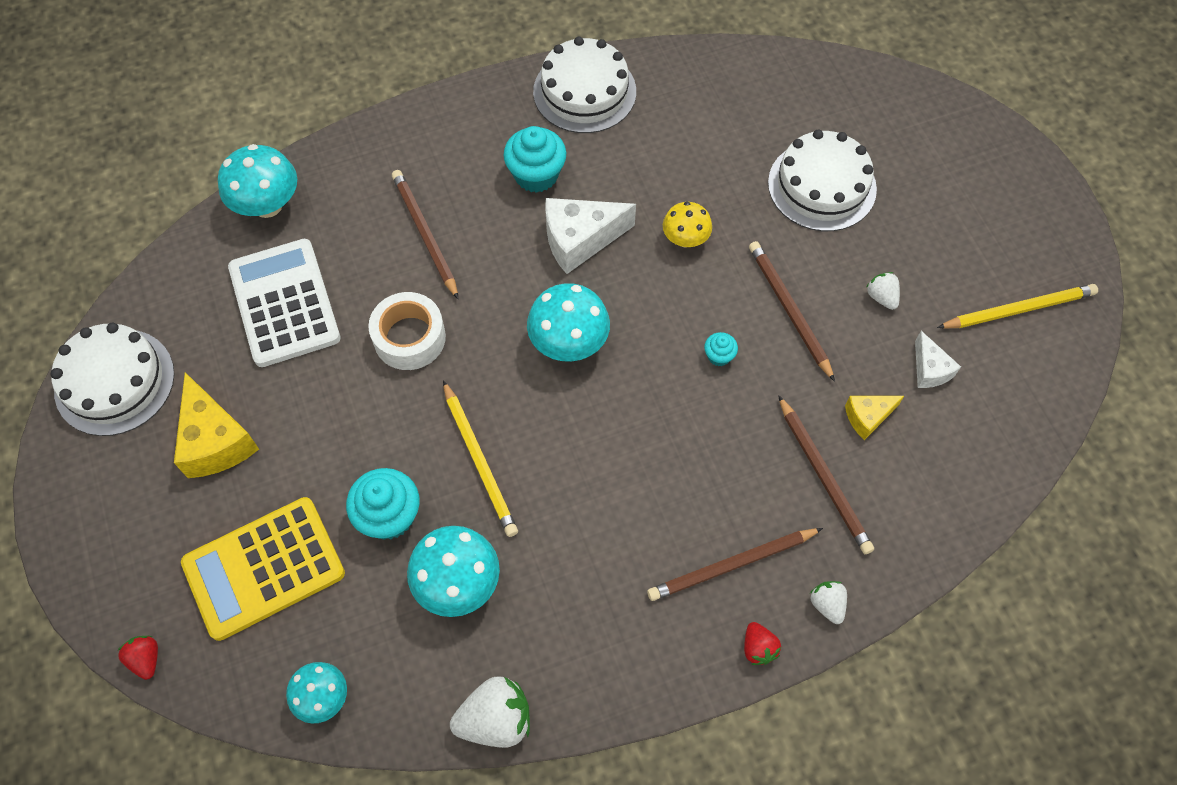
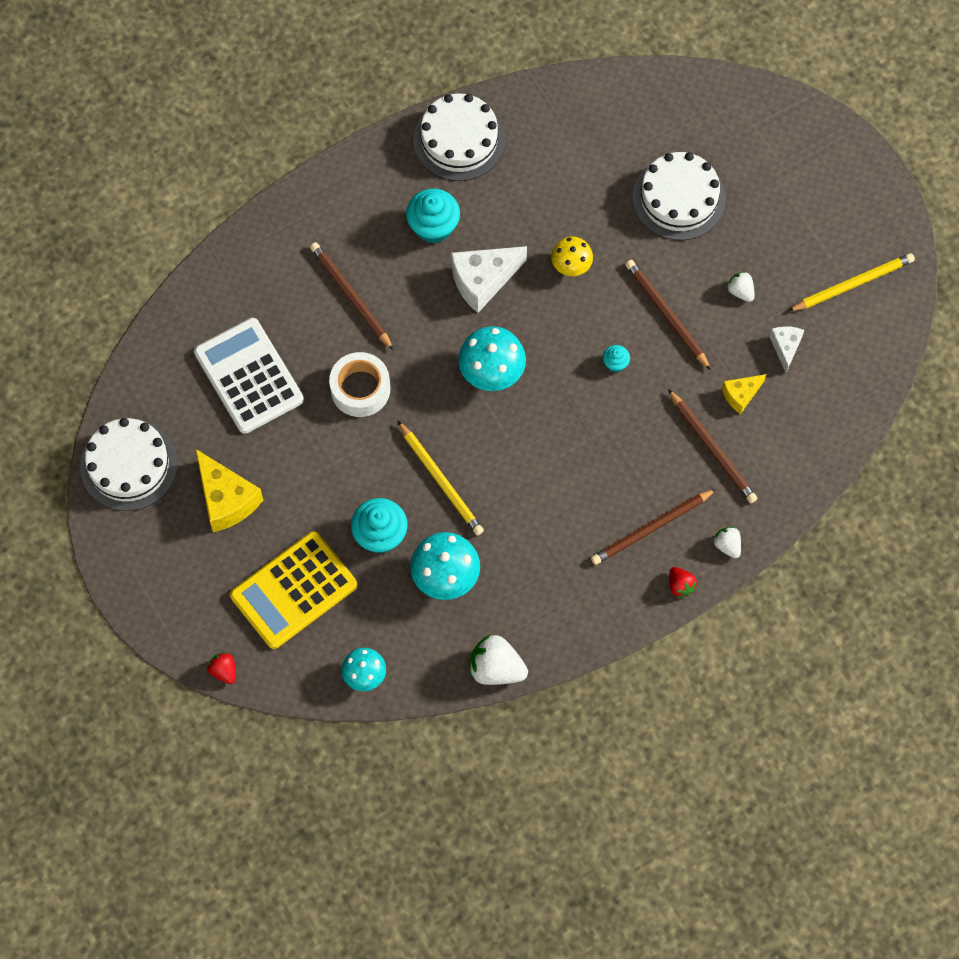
camera: 10 degrees left, 5 degrees up
turquoise mushroom [218,144,297,218] -> none
white strawberry [450,676,530,748] -> white strawberry turned 135 degrees counterclockwise [469,635,528,685]
white cheese [915,331,961,388] -> white cheese turned 150 degrees counterclockwise [769,326,804,372]

